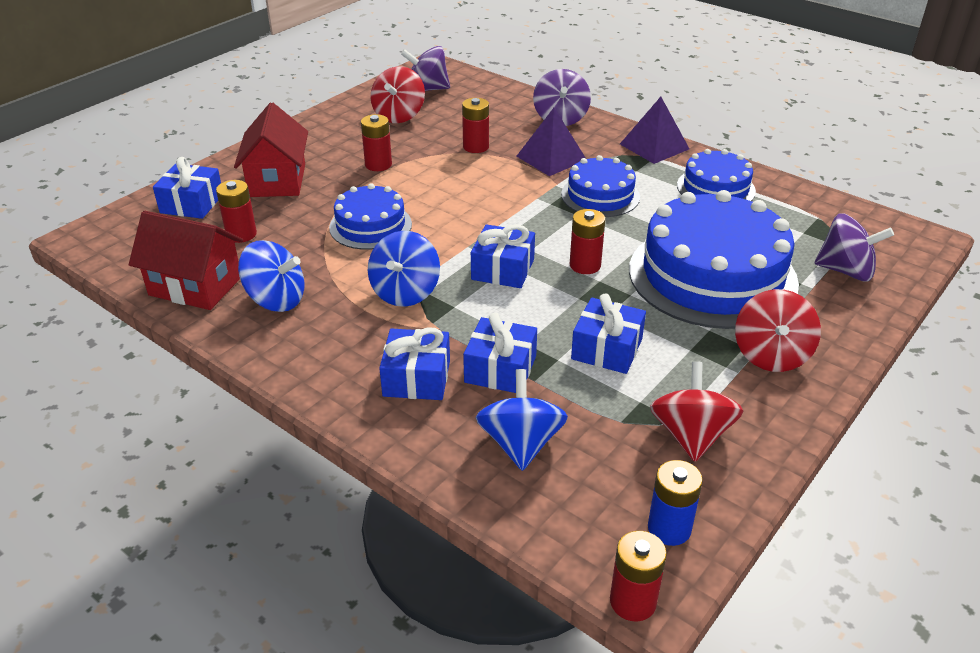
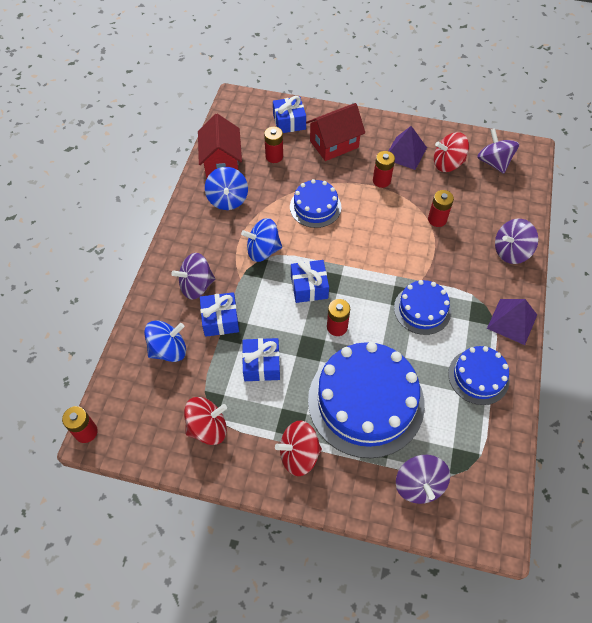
camera: 65 degrees right, 20 degrees up
blue gift [379,328,450,400] -> purple spinning top [171,253,215,300]
purple pyramid [516,108,586,176] -> purple pyramid moved to [389,126,427,170]
blue battery [648,460,703,546] -> none

